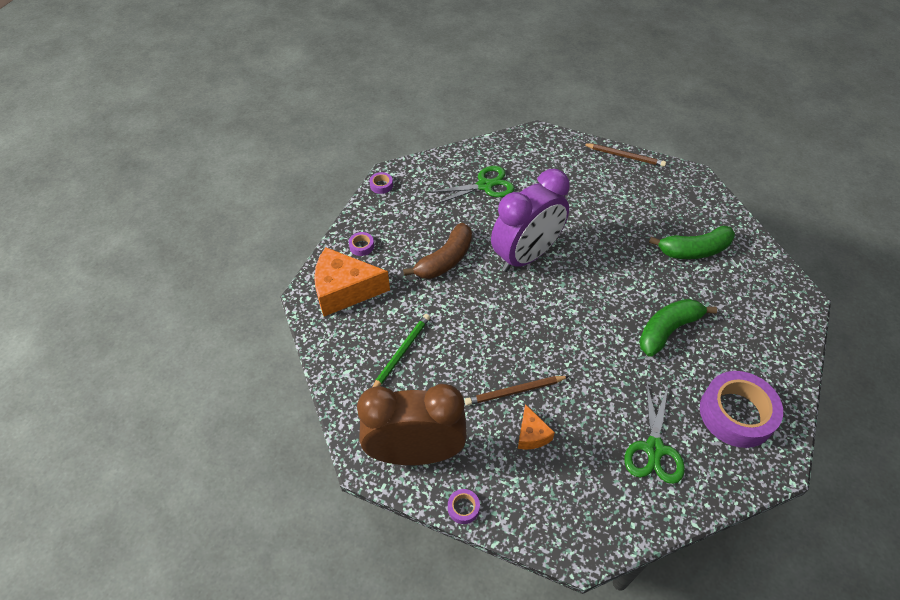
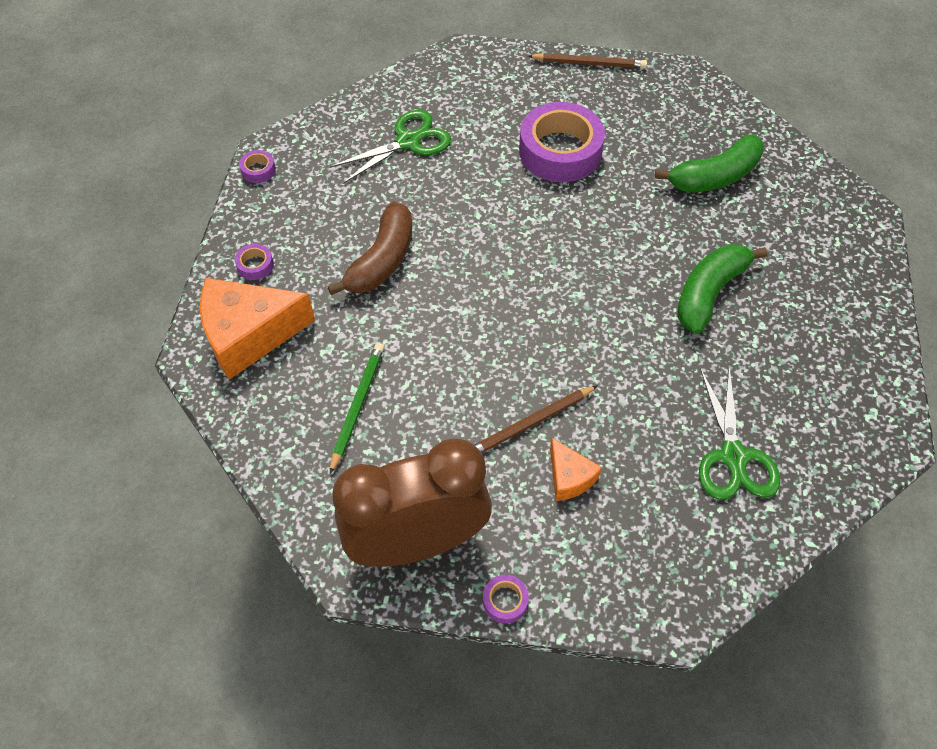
camera: 15 degrees left, 5 degrees up
purple clock [491,169,570,272] -> none
purple tape [700,371,783,448] -> purple tape moved to [519,102,605,182]

